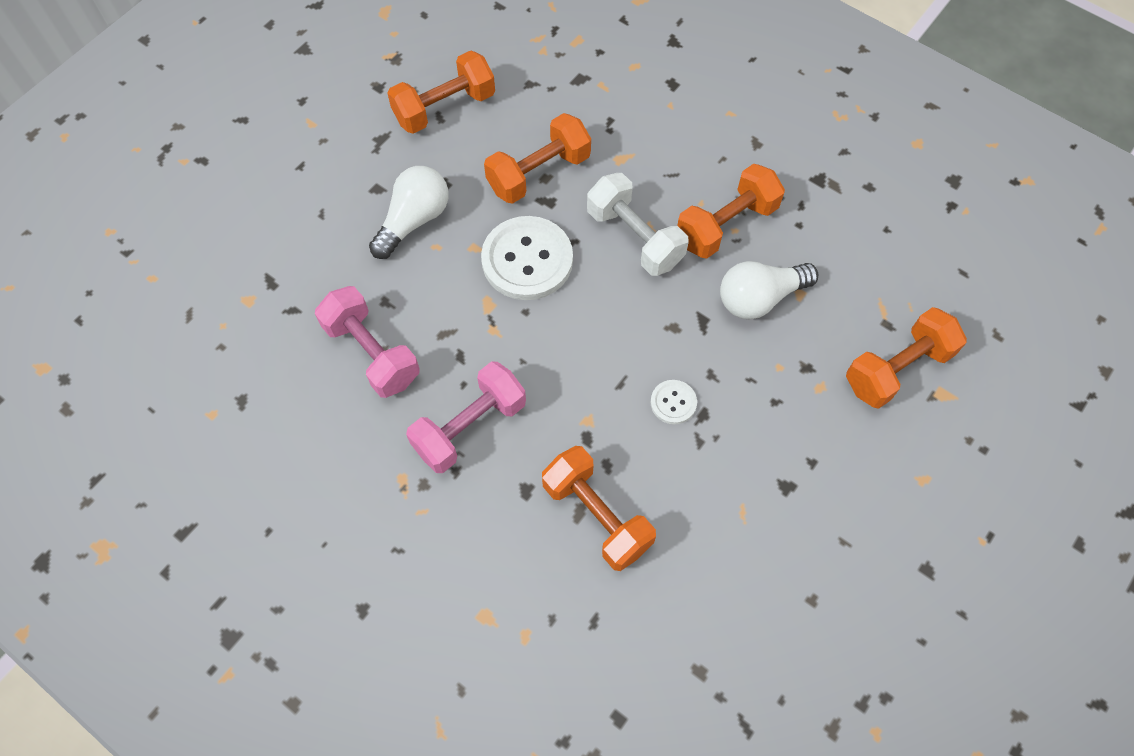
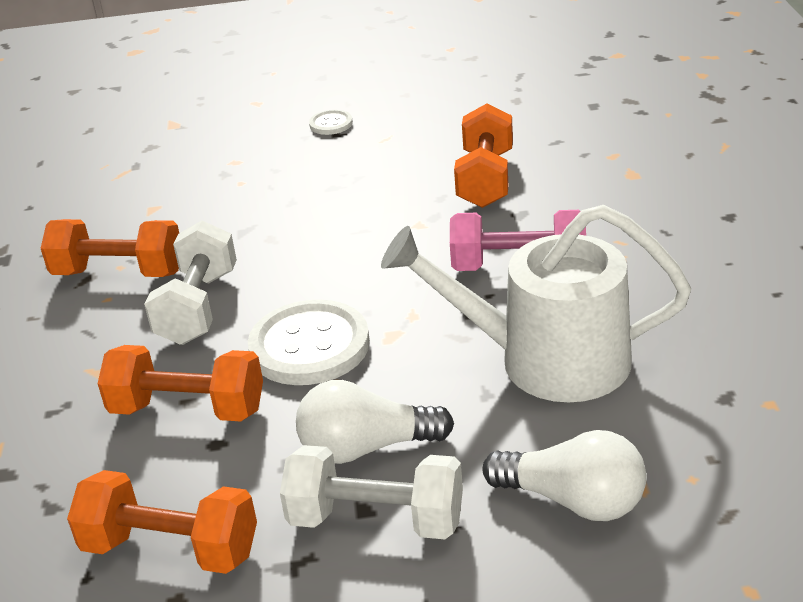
camera: 130 degrees left, 30 degrees down
pink dumbbell [315,286,420,398] -> white watering can [381,205,691,402]
white button [650,380,697,424] -> white button moved to [309,110,353,135]
white light bulb [720,261,818,319] -> white light bulb moved to [483,430,646,521]
orange dumbbell [846,307,967,409] -> none
none -> white dumbbell [280,445,463,539]

